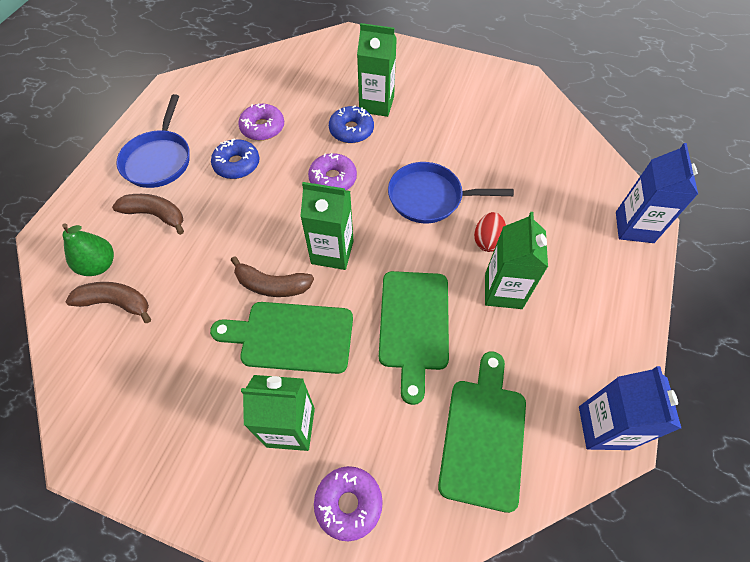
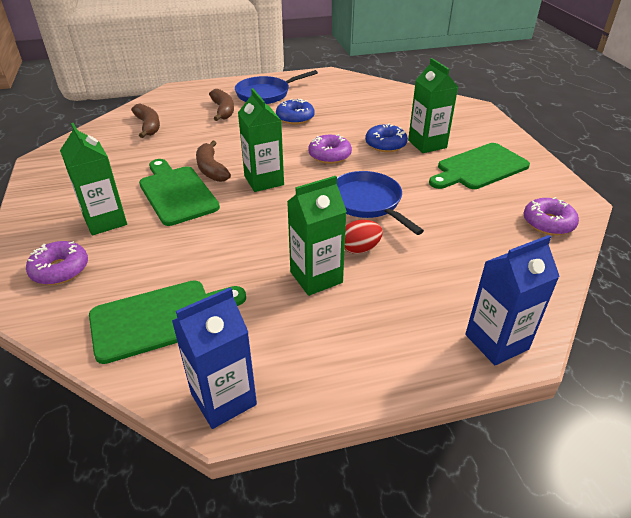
camera: 55 degrees right, 20 degrees down
green pear [62,224,114,276] -> none
purple donut [238,103,284,141] -> purple donut moved to [524,197,579,235]
green cutting board [379,271,449,405] -> green cutting board moved to [429,143,530,189]

